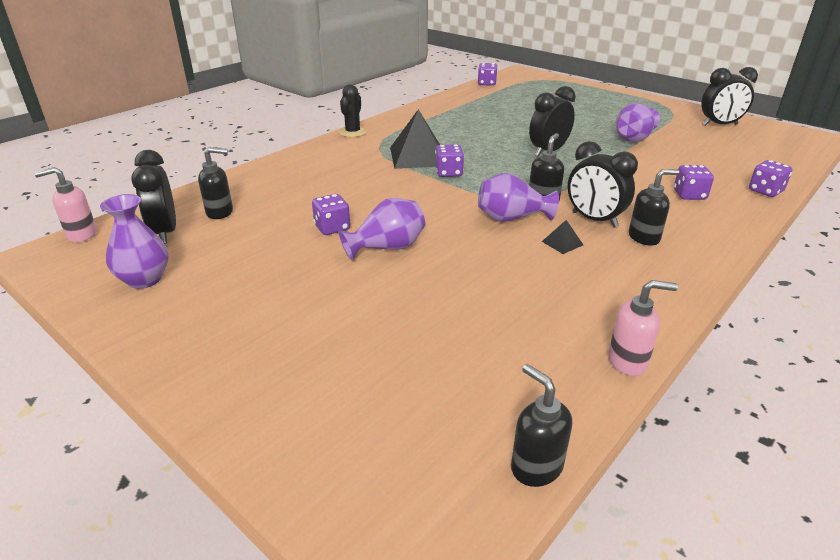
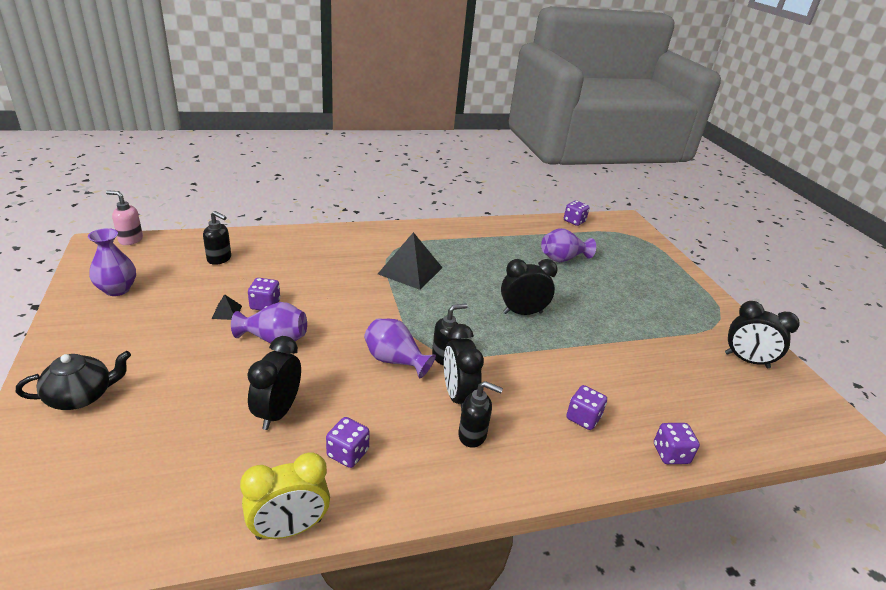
camera: 30 degrees right, 0 degrees up
black clock [131,150,176,244] -> black clock moved to [247,336,301,430]
black cactus [339,85,367,137] -> none
purple dice [435,144,464,177] -> purple dice moved to [326,417,370,468]
black soap dispenser [511,364,572,487] -> none
black pyramid [542,220,583,254] -> black pyramid moved to [212,294,242,320]
pink soap dispenser [608,280,678,376] -> yellow clock [240,452,330,540]
purple vase [615,103,660,142] -> purple vase moved to [541,228,596,262]
none -> black teapot [16,351,131,410]

